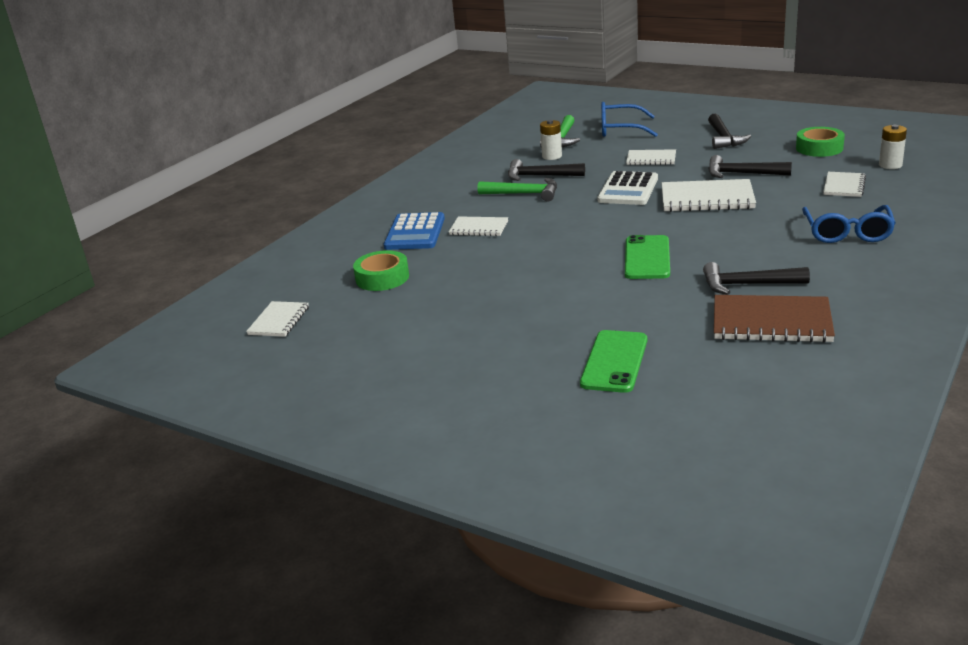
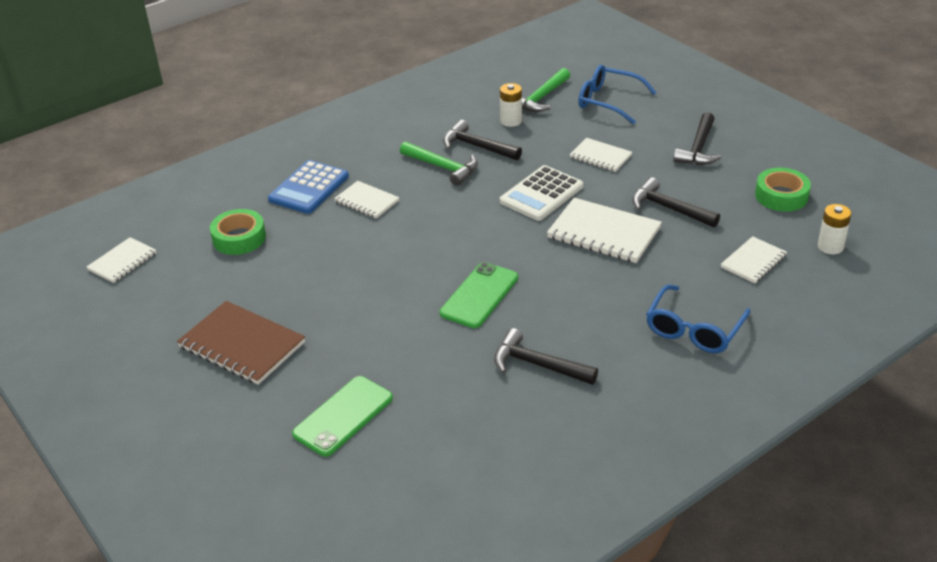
camera: 20 degrees right, 10 degrees up
brown notebook [714,295,835,343] -> brown notebook moved to [177,301,305,385]

